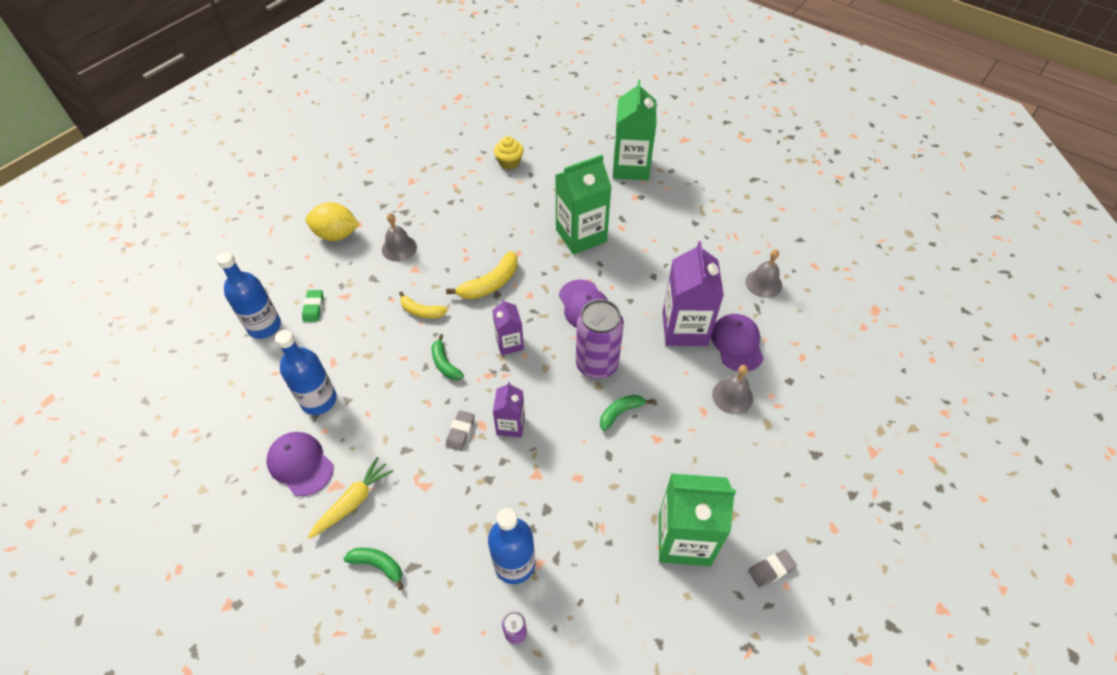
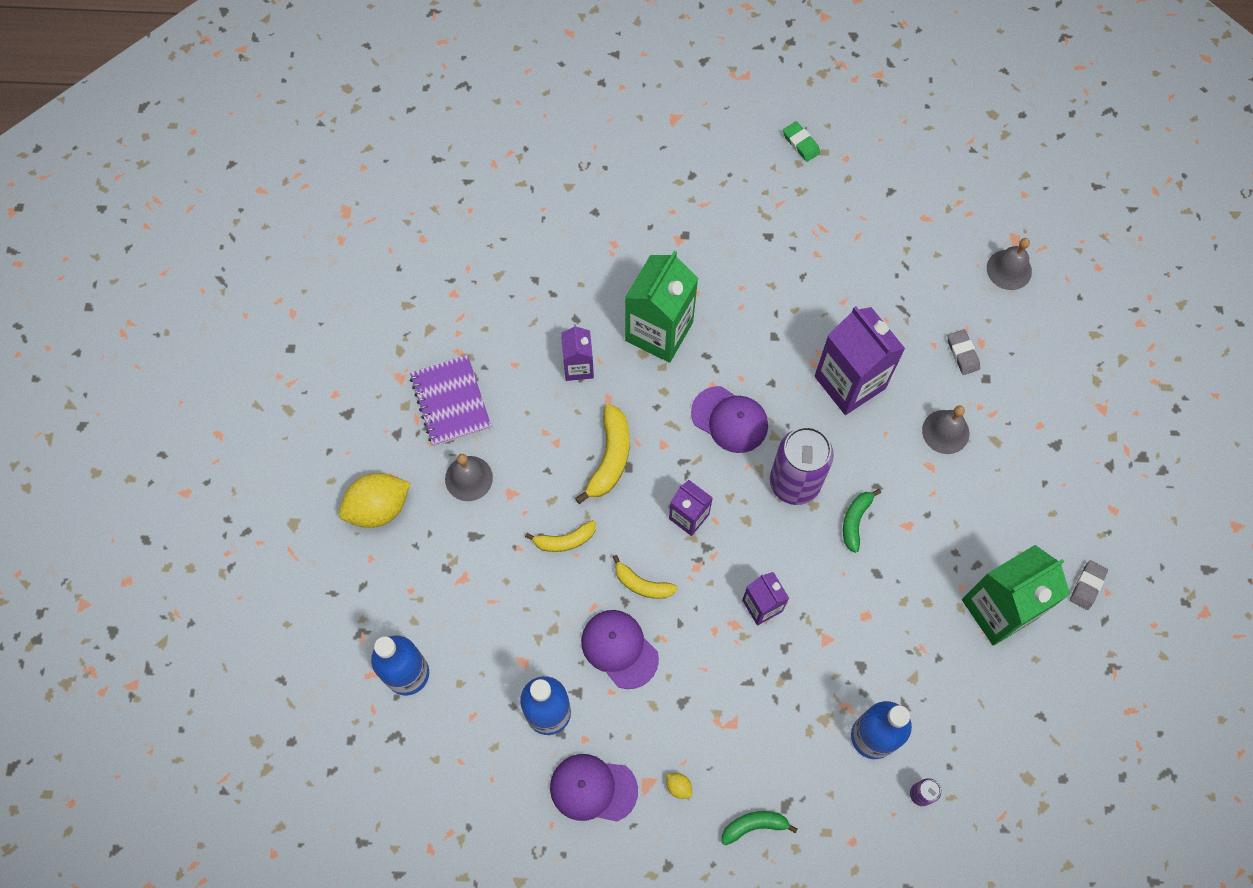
camera: 35 degrees left, 15 degrees up
green eraser [302,290,323,322] -> green eraser moved to [783,121,820,162]
yellow carrot [308,457,394,539] -> yellow lemon [666,773,692,799]
green banana [432,334,464,380] -> yellow banana [613,555,678,599]
grey eraser [446,410,475,451] -> grey eraser moved to [948,329,980,375]
yellow cupcake [494,136,523,170] -> none
green carton [613,80,656,180] -> none
purple cap [711,314,764,371] -> purple cap moved to [581,610,659,689]
grey bell [745,249,782,298] -> grey bell moved to [987,238,1032,290]
none -> purple notebook [410,355,491,446]
none -> purple carton [561,324,594,381]

